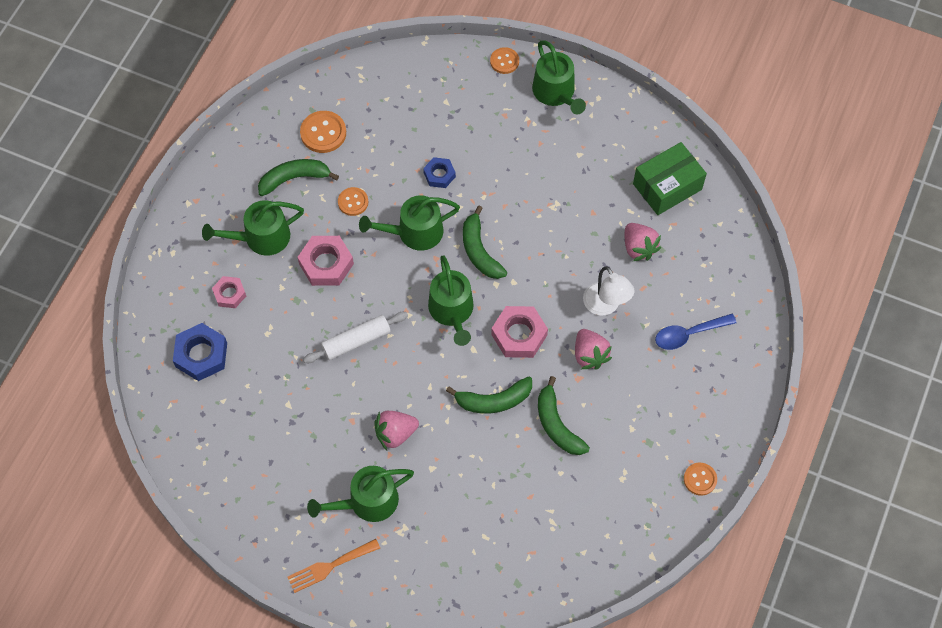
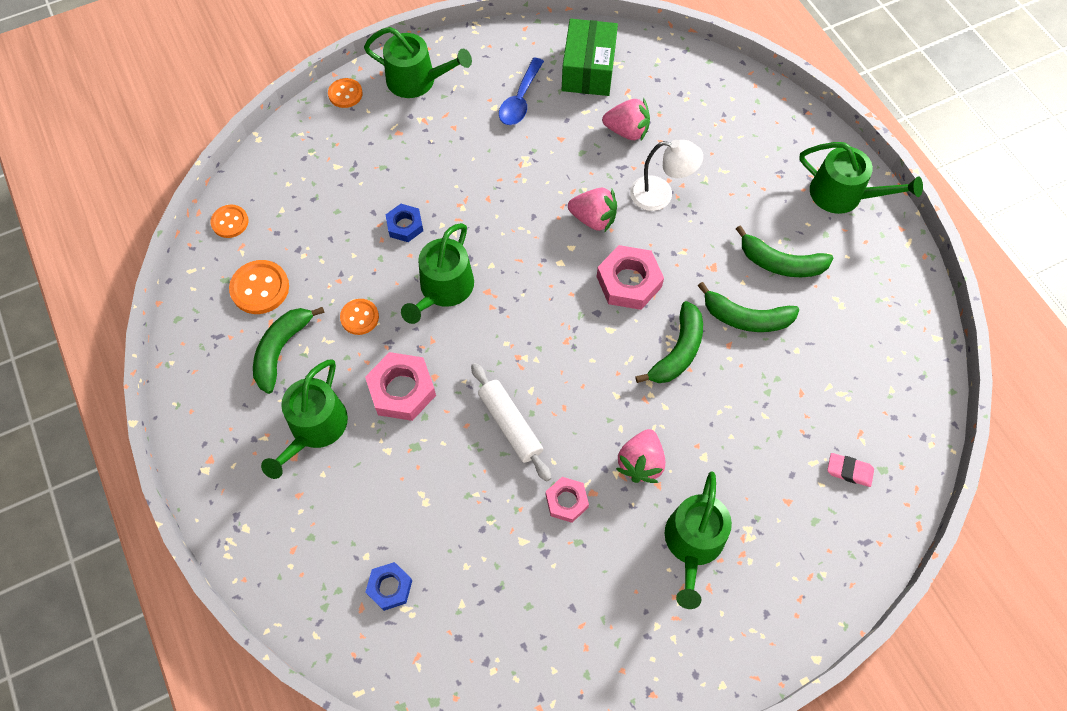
camera: 50 degrees left, 0 degrees up
blue nut [173,323,227,381] -> blue nut [365,562,412,611], size x0.61
pink nut [212,276,246,308] -> pink nut moved to [546,477,589,523]
orange fork [287,539,380,593] -> none
white rolling pin [303,312,408,363] -> white rolling pin turned 45 degrees counterclockwise [471,363,551,481]
green watering can [428,255,474,346] -> green watering can moved to [799,142,923,214]
green banana [463,206,507,279] -> green banana moved to [736,225,833,277]
pink strawberry [575,329,612,369] -> pink strawberry moved to [568,188,617,233]
blue spoon [655,314,736,350] -> blue spoon moved to [499,58,544,125]
orange button [684,463,717,496] -> orange button moved to [211,205,248,238]
none -> pink eraser [827,453,874,487]

